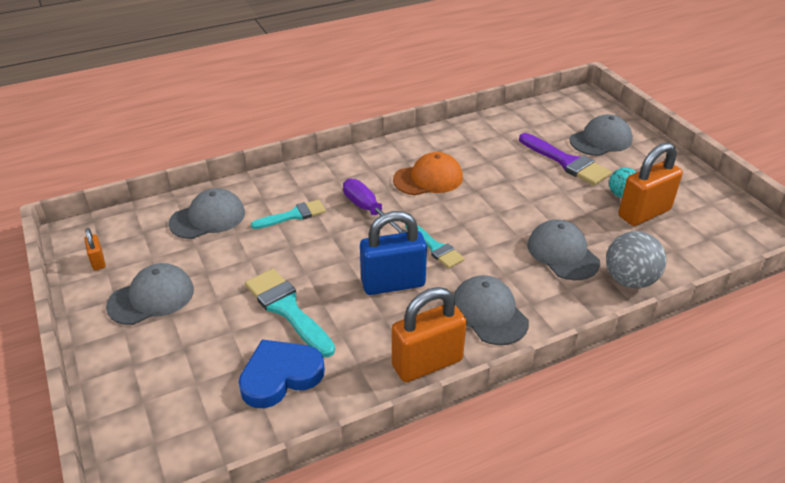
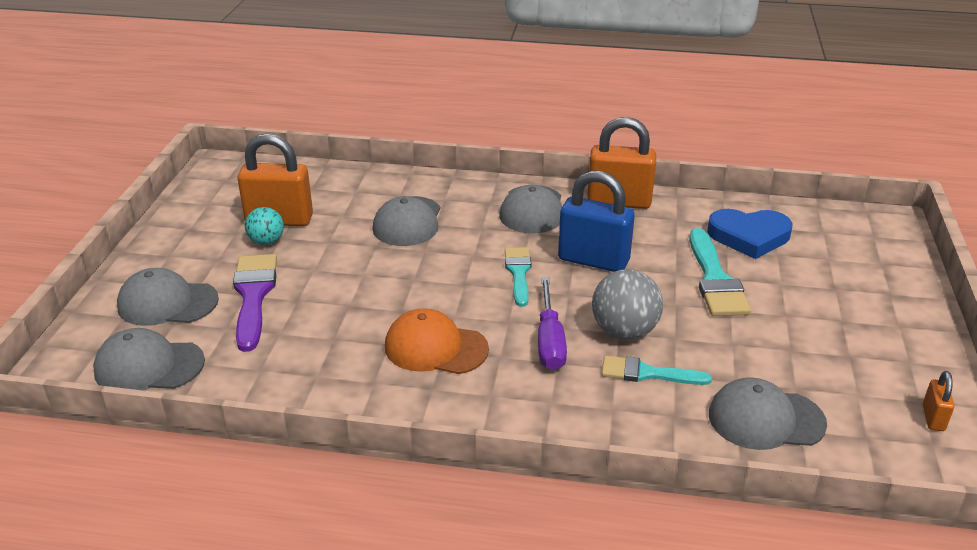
camera: 145 degrees left, 5 degrees down
grey cap [106,263,194,325] -> grey cap moved to [93,328,205,391]
grey ball [606,231,666,289] -> grey ball moved to [592,269,663,340]

